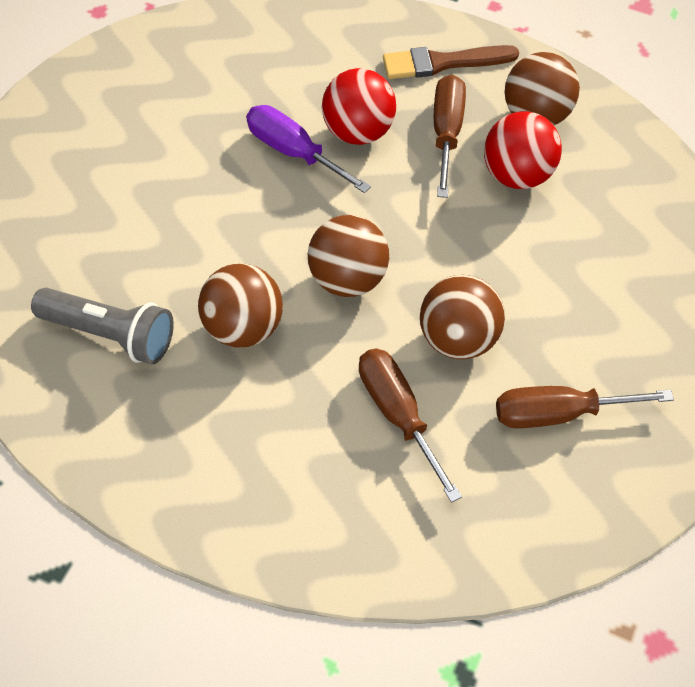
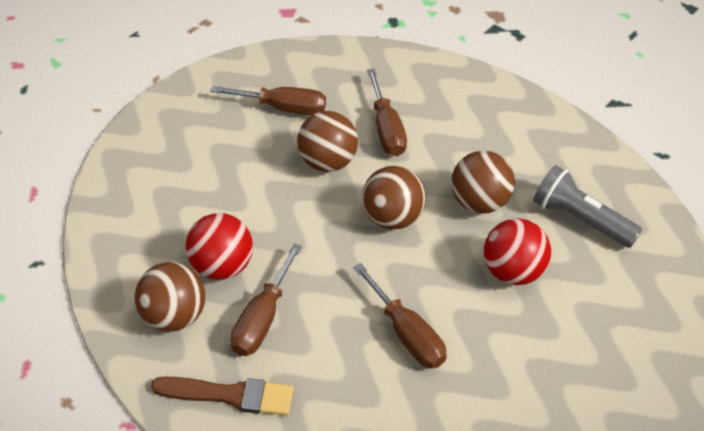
camera: 165 degrees left, 10 degrees down
purple screwdriver [246,105,371,193] -> brown screwdriver [353,263,447,369]
red ball [322,68,396,145] -> red ball moved to [484,218,551,285]

